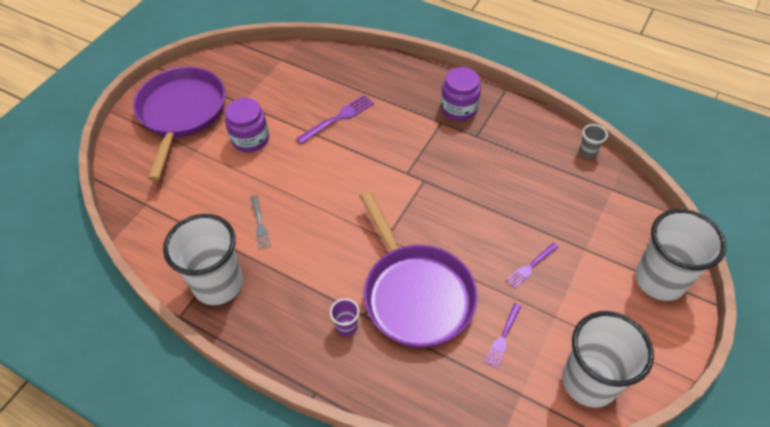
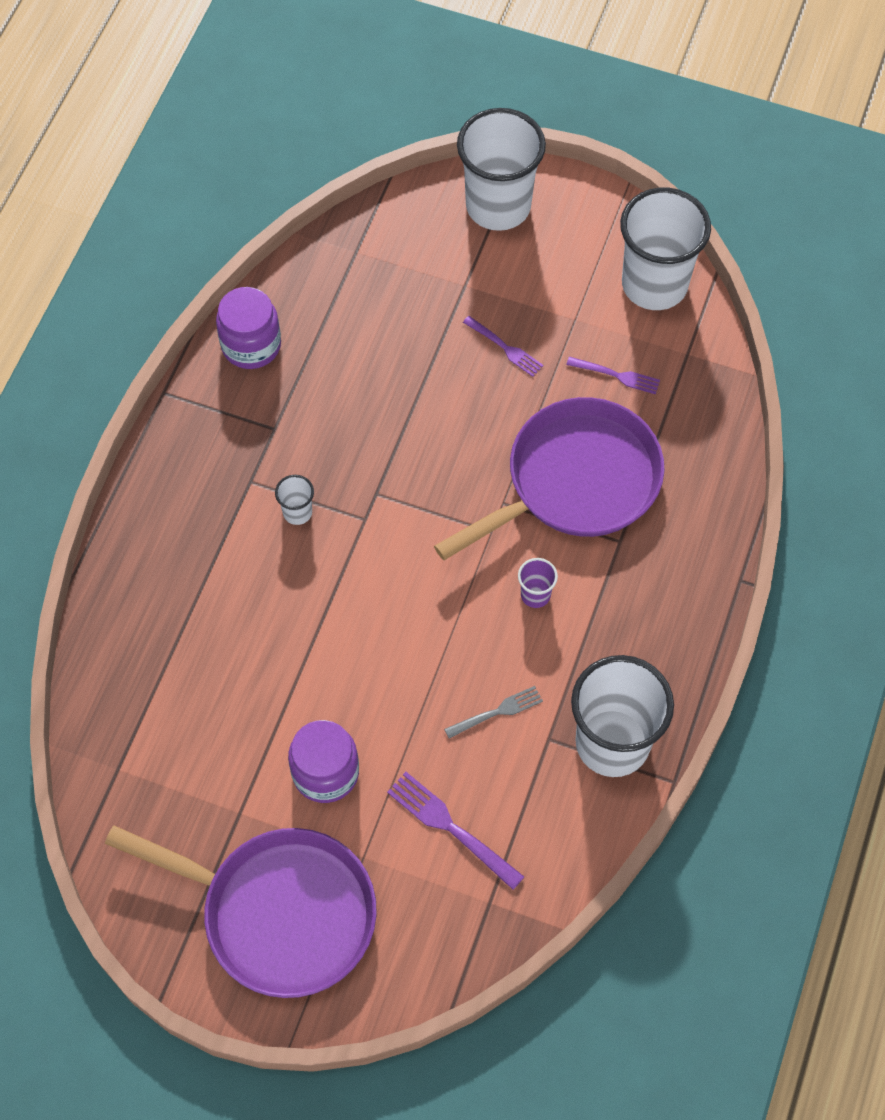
camera: 100 degrees left, 10 degrees up
purple pan [133,67,226,181] -> purple pan turned 150 degrees counterclockwise [105,826,377,998]
purple fork [296,95,374,144] -> purple fork moved to [387,772,524,890]
purple cup [330,298,359,336] -> purple cup moved to [518,558,558,608]
purple jar [441,67,481,121] -> purple jar moved to [216,287,281,369]
grey cup [579,124,608,158] -> none
none -> white cup [275,475,314,525]

